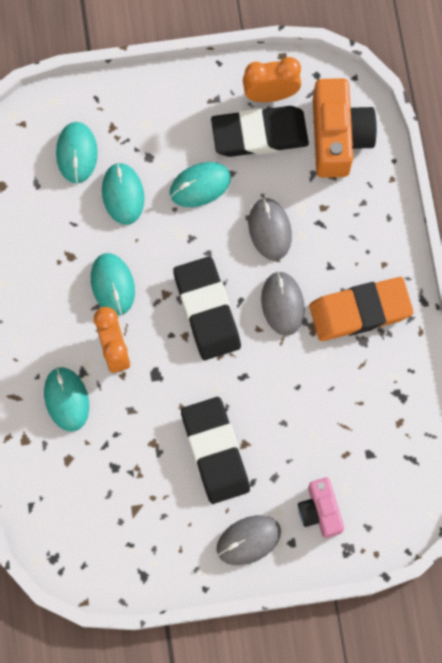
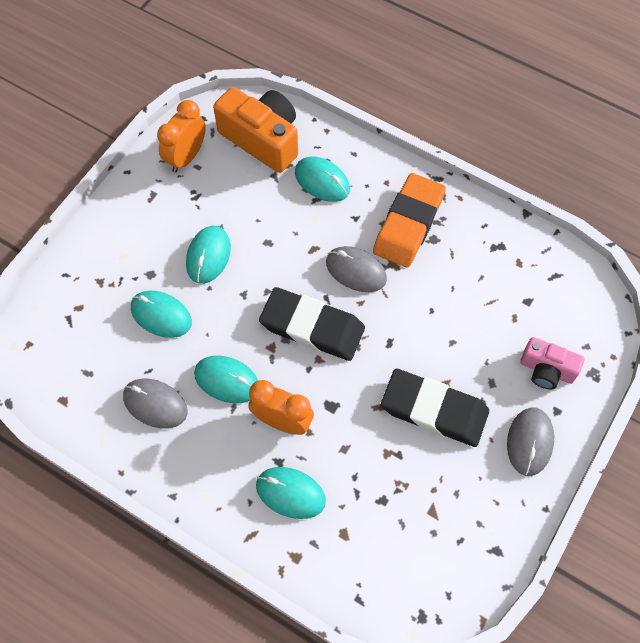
camera: 50 degrees left, 10 degrees down
turquoise mouse [56,122,98,183] -> turquoise mouse moved to [295,157,350,202]
black eraser [211,106,309,157] -> none
grey mouse [248,198,292,260] -> grey mouse moved to [123,379,188,429]

